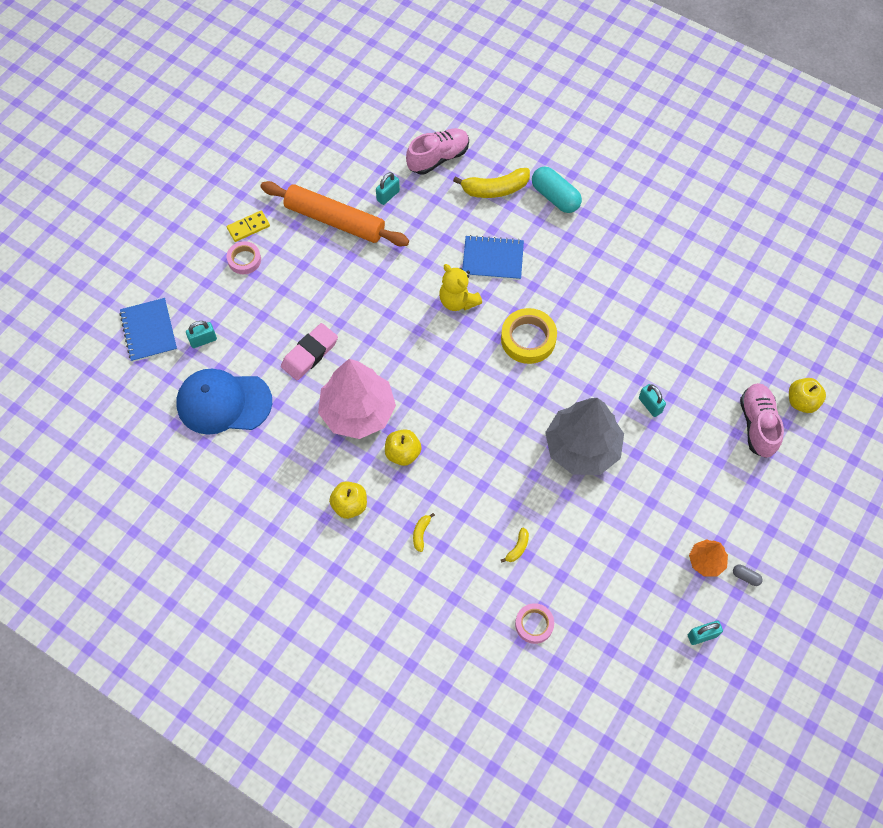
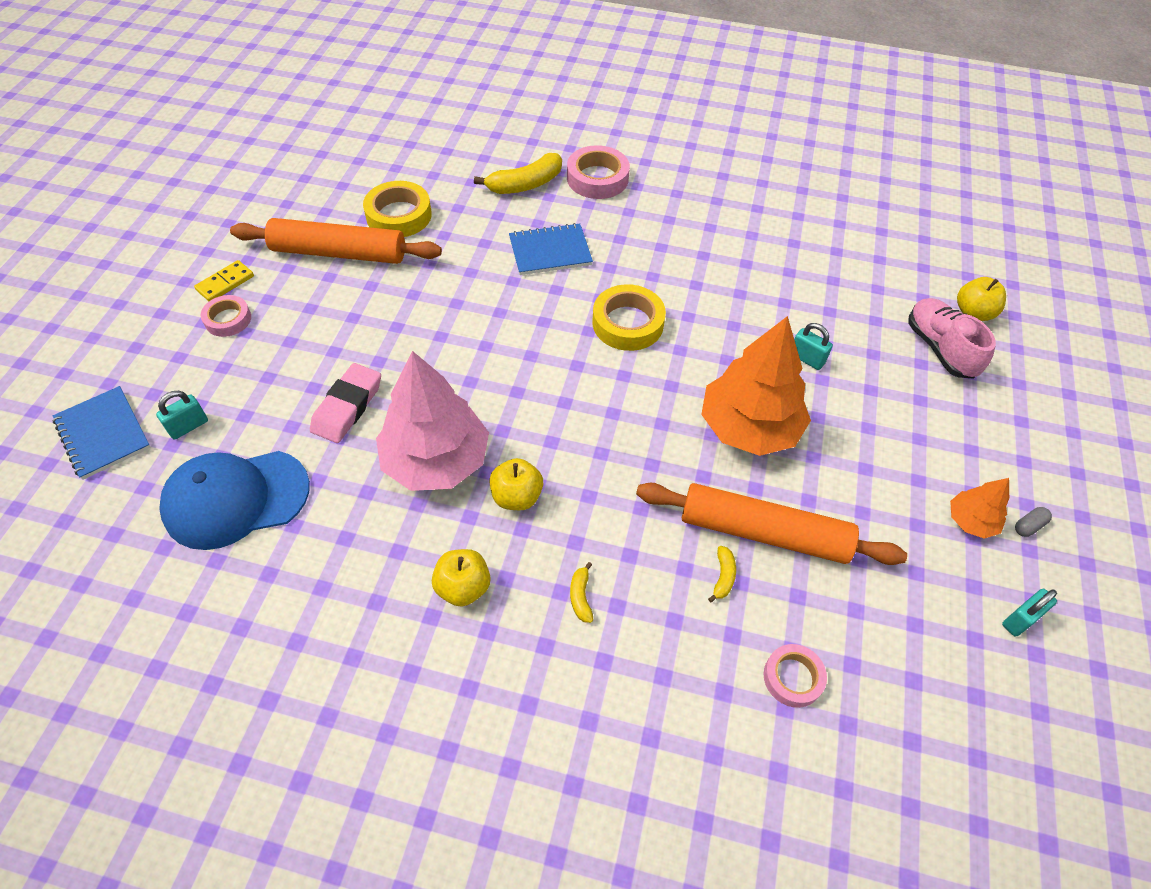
camera: 20 degrees left, 10 degrees down
turquoise padlock [376,172,400,205] -> yellow tape [363,181,432,237]
pink shoe [406,128,469,174] -> none
yellow teddy bear [439,264,482,311] -> none
turquoise capsule [532,167,582,213] -> pink tape [567,145,630,199]
grey tree [545,398,624,475] -> orange tree [701,316,811,456]
grey capsule [733,565,762,586] -> grey capsule turned 45 degrees counterclockwise [1015,507,1052,537]
none -> orange rolling pin [636,483,907,565]

